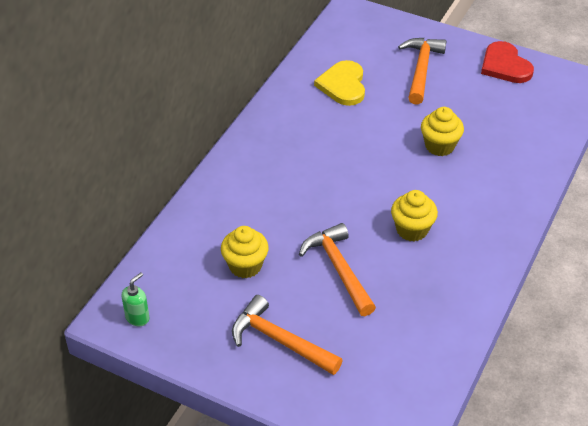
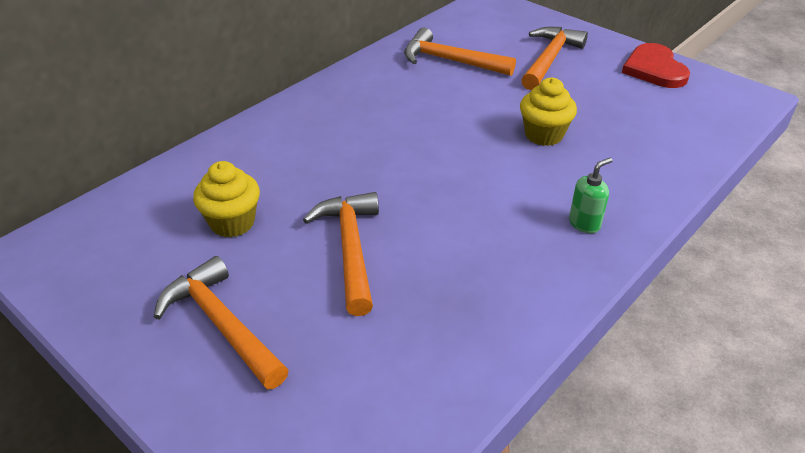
camera: 15 degrees right, 5 degrees down
green soap dispenser [121,273,149,326] -> green soap dispenser moved to [569,158,613,233]
yellow heart [314,60,365,106] -> orange hammer [404,28,516,76]
yellow cupcake [391,190,438,242] -> none

